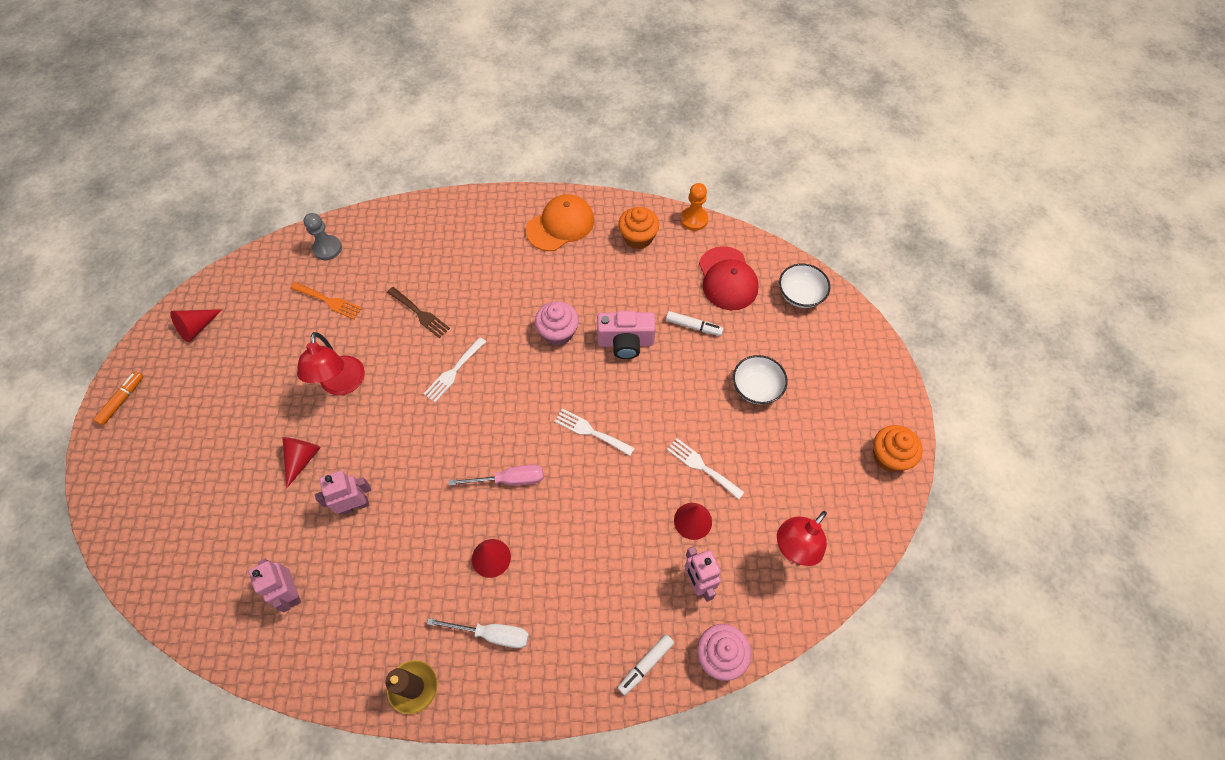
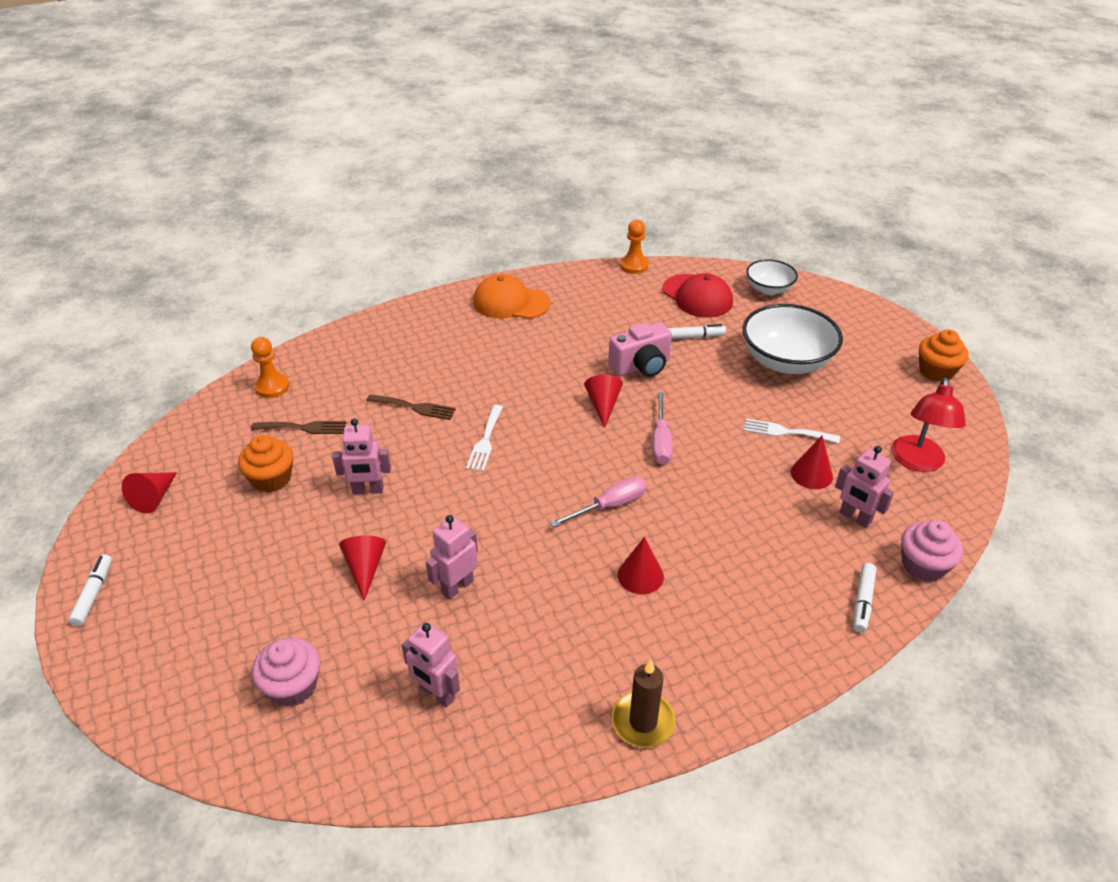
camera: 25 degrees left, 20 degrees down
orange marker [93,371,144,426] -> white marker [68,554,112,626]
orange fork [290,282,362,319] -> brown fork [251,421,347,434]
red lamp [297,332,365,395] -> pink robot [332,419,391,495]
grey pawn [304,213,342,260] -> orange pawn [251,337,289,398]
white screwdriver [427,618,529,648] -> none
orange cap [526,194,594,251] -> orange cap turned 105 degrees counterclockwise [473,274,551,319]
pink cupcake [535,301,579,346] -> pink cupcake moved to [252,637,320,707]
white fork [554,409,635,456] -> pink screwdriver [653,392,672,464]
orange cupcake [618,207,659,249] -> orange cupcake moved to [238,435,293,492]
white bowl [733,355,788,404] -> white bowl [743,304,843,374], size x1.74
none -> red cone [584,375,623,428]

